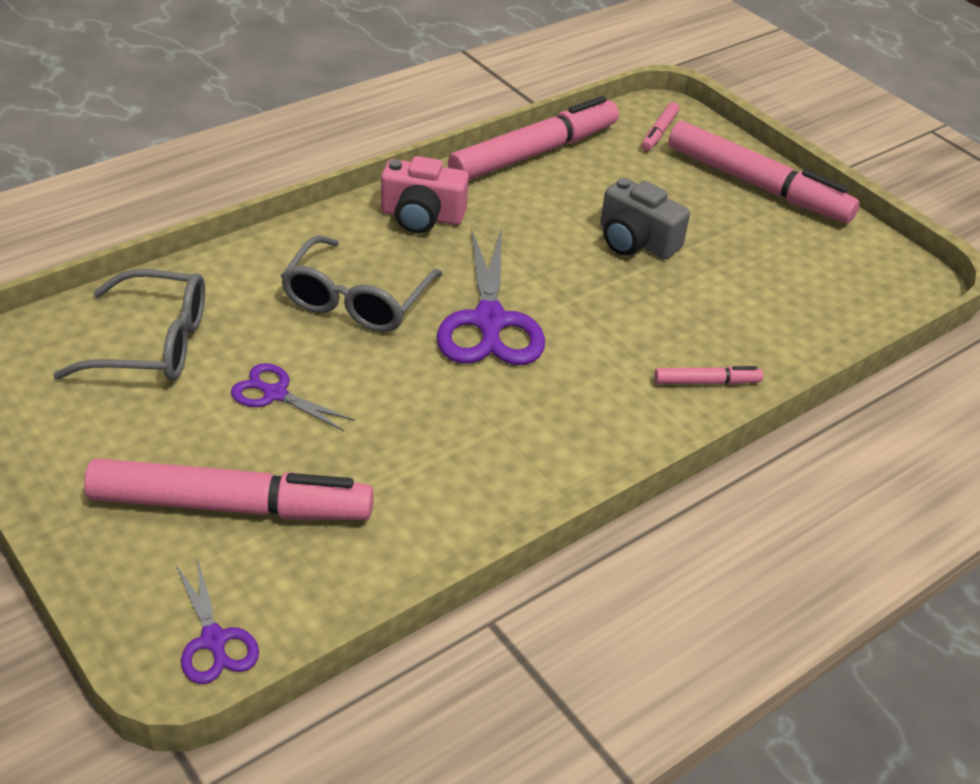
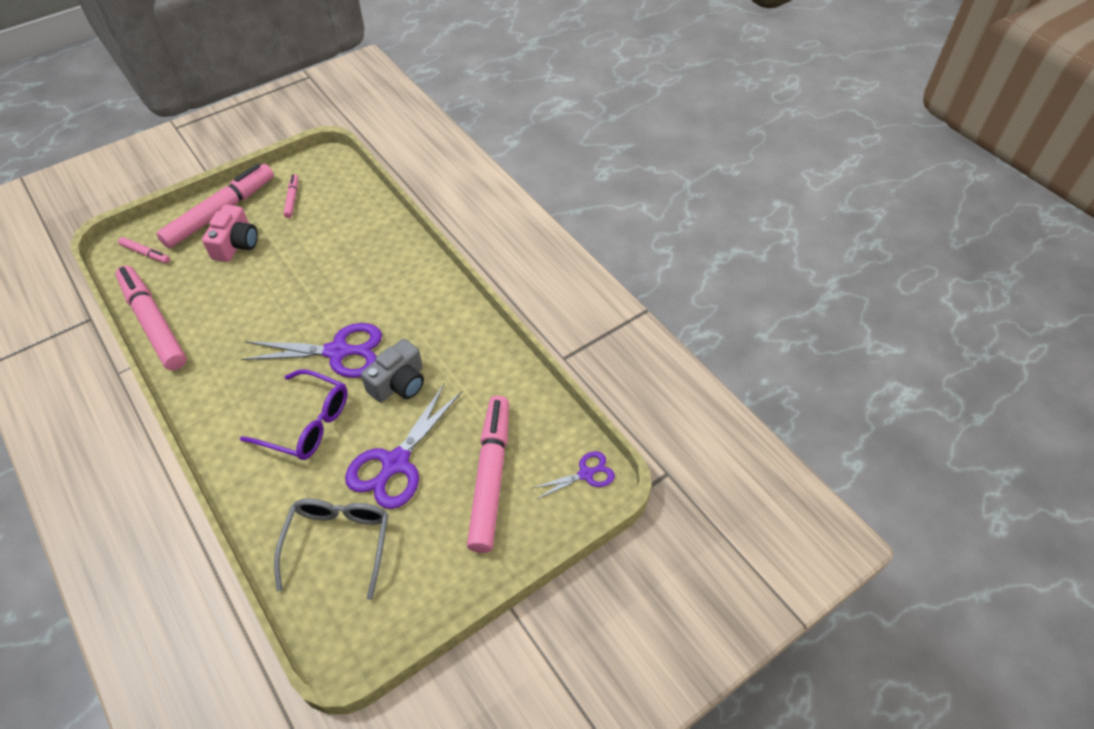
camera: 85 degrees left, 10 degrees up
purple scissors [231,363,355,431] -> purple scissors [345,384,462,509], size x1.83
grey glasses [281,235,442,332] -> purple glasses [240,369,347,460]
pink camera [381,156,469,234] -> pink camera moved to [202,205,258,262]
grey camera [600,178,690,259] -> grey camera moved to [361,339,424,403]
pink marker [654,366,763,385] -> pink marker moved to [283,174,298,218]

